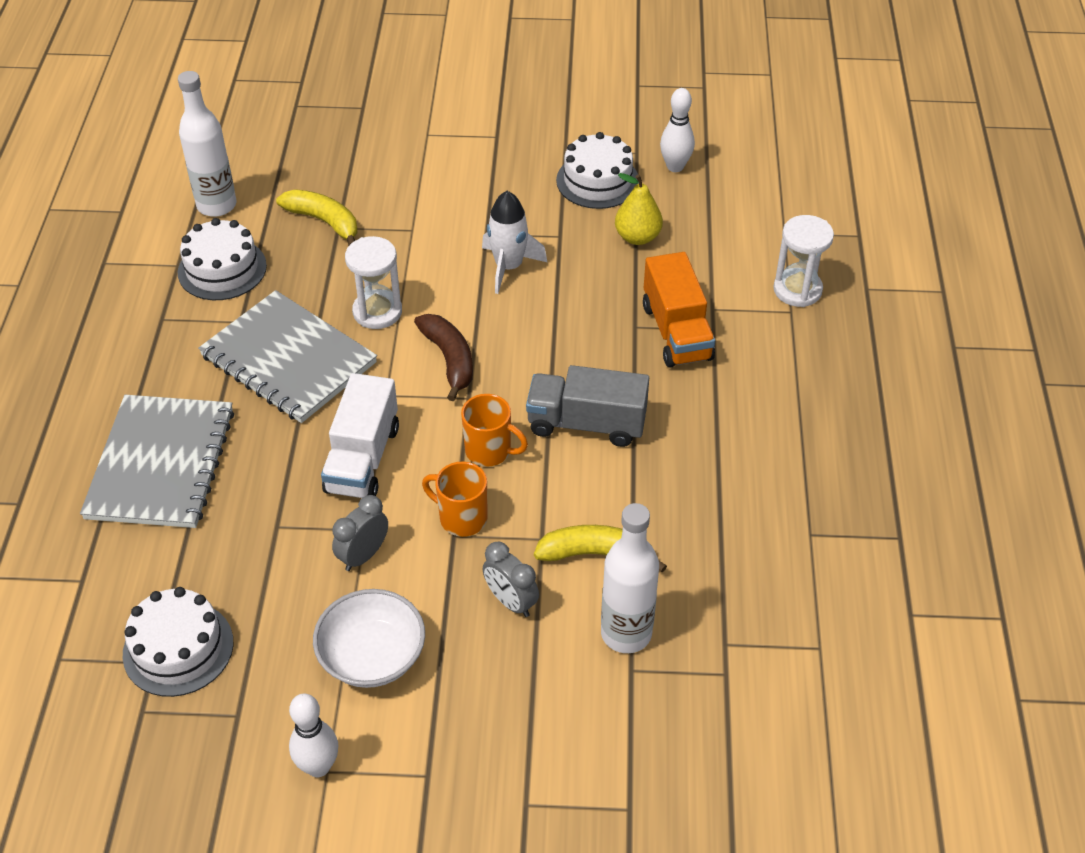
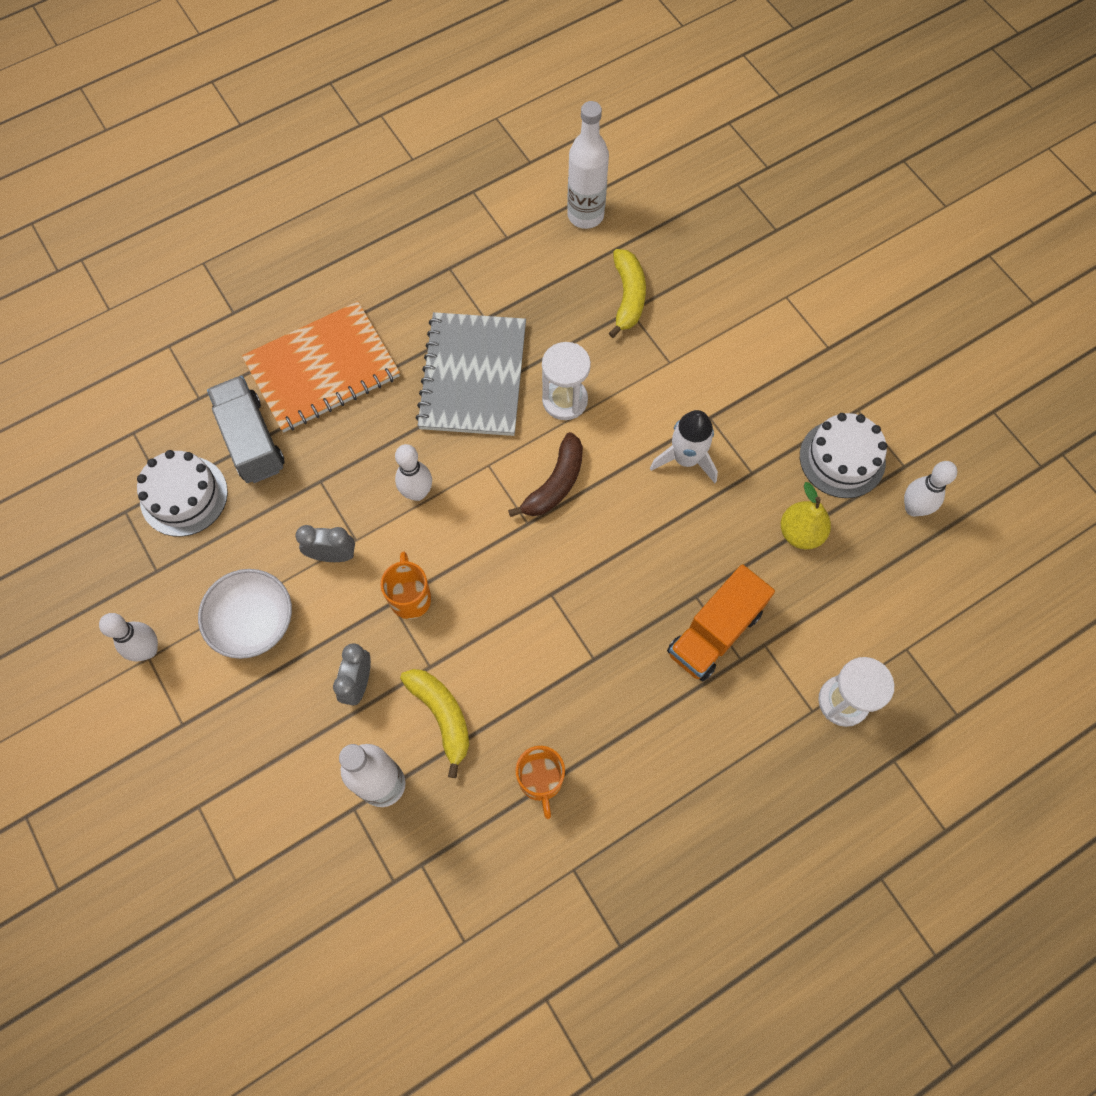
camera: 55 degrees right, 20 degrees up
grey notebook [80,395,234,528] -> orange notebook [242,301,400,432]
white cake [178,218,267,300] -> none
white truck [321,373,399,498] -> white bowling pin [395,444,432,501]
orange mug [461,394,528,467] -> orange mug moved to [516,746,565,819]
grey truck [526,365,649,447] -> grey truck moved to [207,376,285,483]

